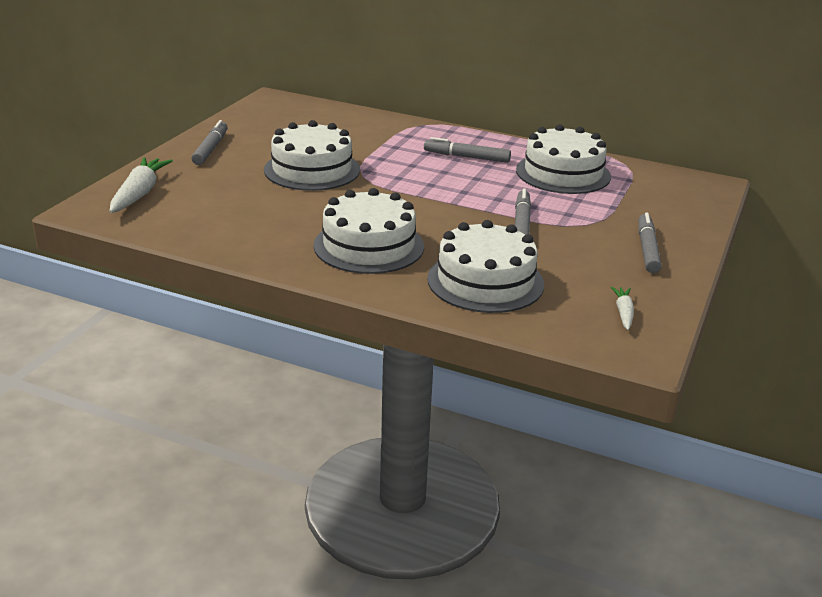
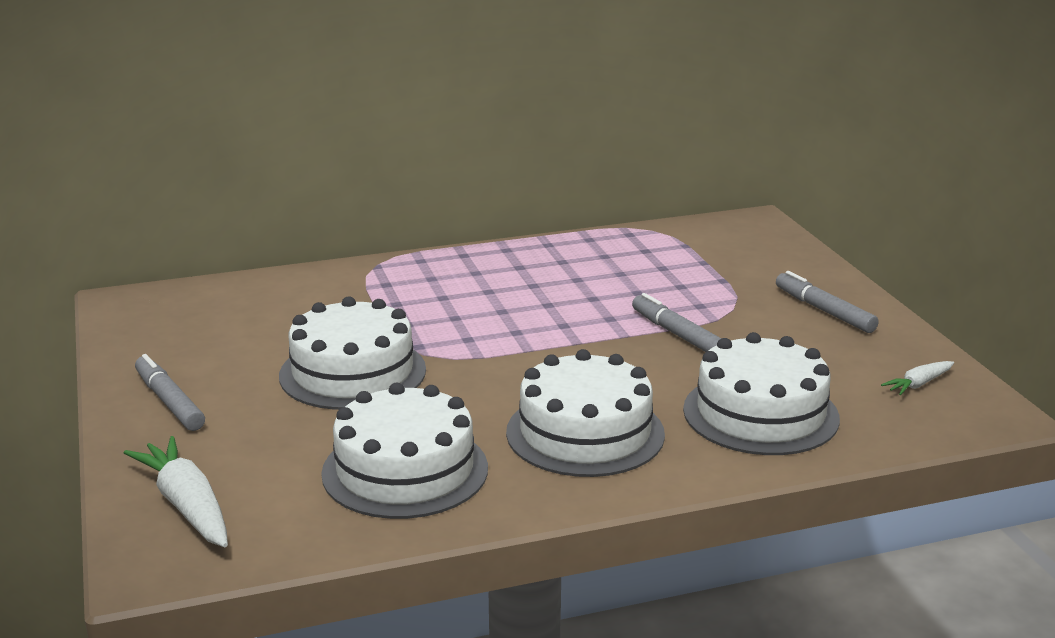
camera: 40 degrees left, 5 degrees down
grey marker [424,137,511,163] -> none
white cake [516,124,611,194] -> white cake moved to [321,383,488,519]
white carrot [611,287,634,330] -> white carrot turned 90 degrees counterclockwise [881,361,954,395]

